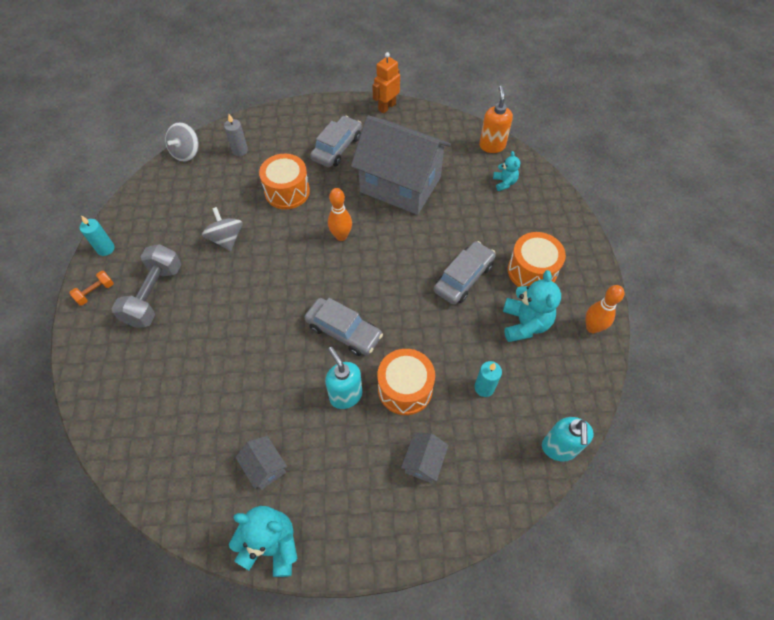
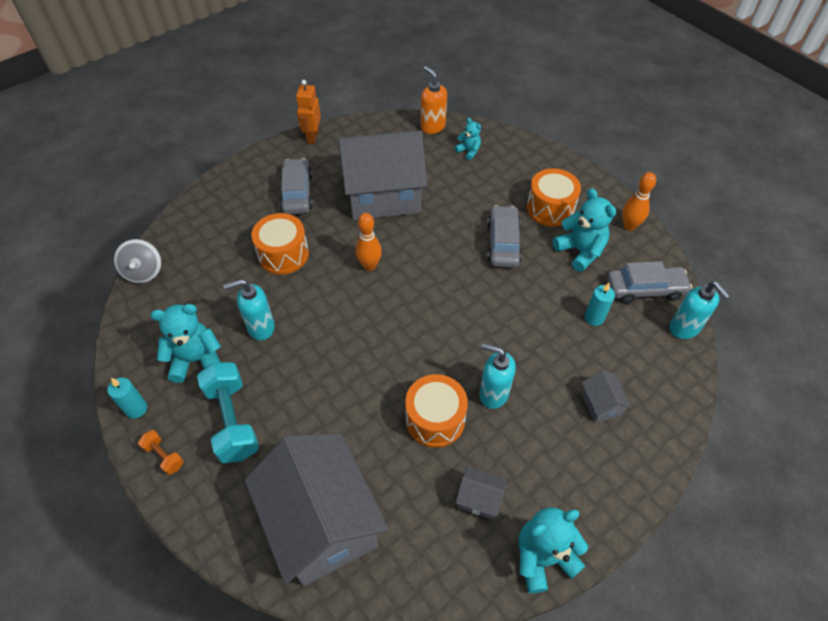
camera: 35 degrees left, 5 degrees down
orange dumbbell [69,271,114,306] -> orange dumbbell turned 60 degrees counterclockwise [138,430,184,475]
grey dumbbell [111,244,181,328] -> turquoise dumbbell [197,362,259,463]
grey spinning top [202,207,243,251] -> turquoise soap dispenser [223,279,275,341]
grey candle [224,114,248,156] -> none
grey car [304,298,383,356] -> grey car moved to [607,261,692,303]
orange drum [378,349,435,415] -> orange drum moved to [405,374,468,448]
none -> turquoise teddy bear [151,304,221,383]
none -> grey house [245,434,389,586]

